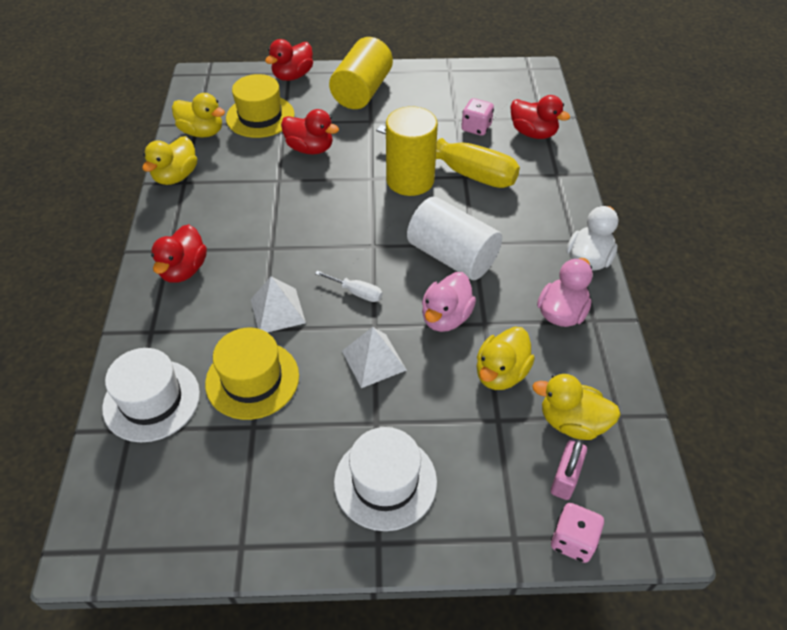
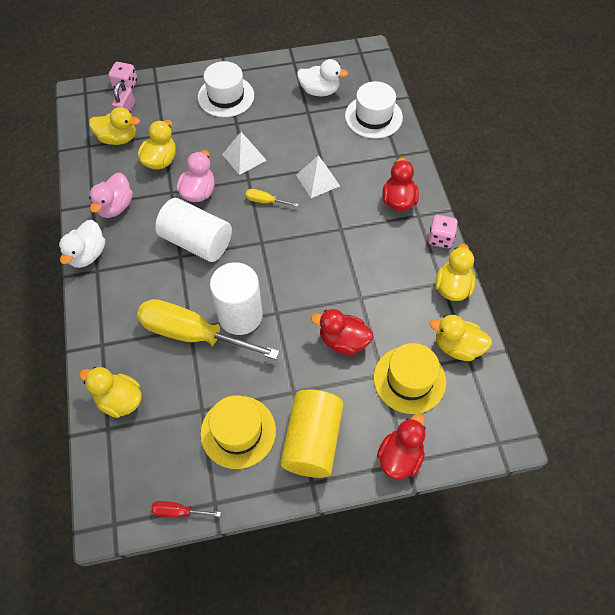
camera: 170 degrees right, 10 degrees up
yellow hat [205,328,299,420] -> yellow hat moved to [200,395,276,469]
white screwdriver [315,270,382,302] -> yellow screwdriver [246,189,298,207]
yellow cylinder [386,106,438,196] -> white cylinder [210,262,263,335]
pink dice [461,98,494,136] -> pink dice moved to [428,215,458,248]
red duck [510,95,570,139] -> yellow duck [79,367,142,418]
none -> red screwdriver [151,501,221,517]
none -> white duck [297,59,348,96]

